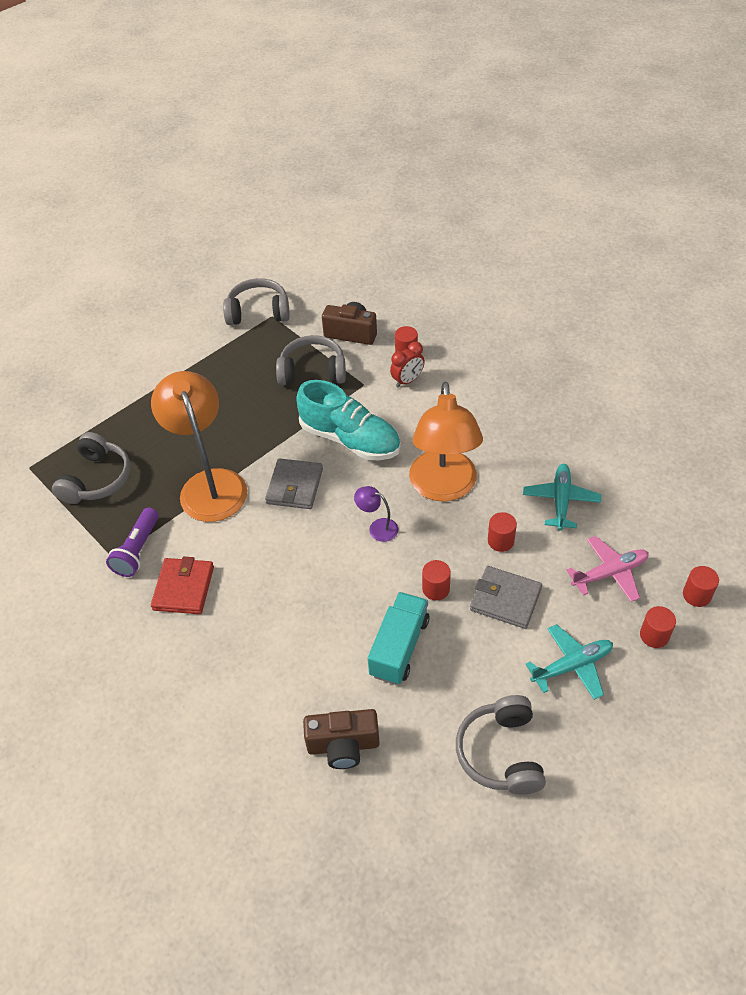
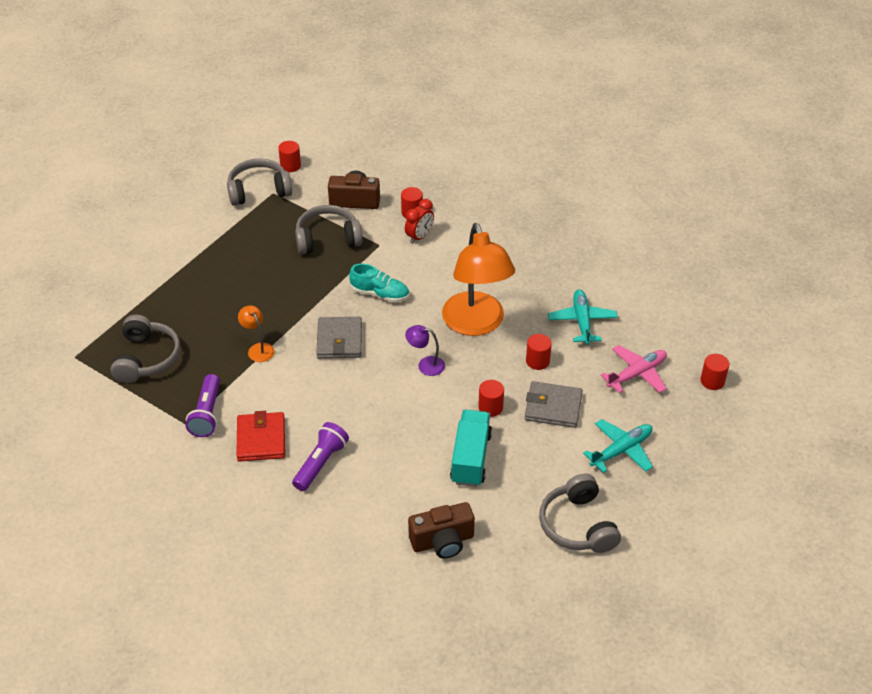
camera: 15 degrees left, 5 degrees down
orange lamp [151,371,247,522] -> orange lamp [238,305,275,362], size x0.42
turquoise shoe [296,380,401,460] -> turquoise shoe [349,264,409,302], size x0.58
red cylinder [640,606,676,648] -> red cylinder moved to [278,141,301,172]
none -> purple flashlight [292,422,349,491]

